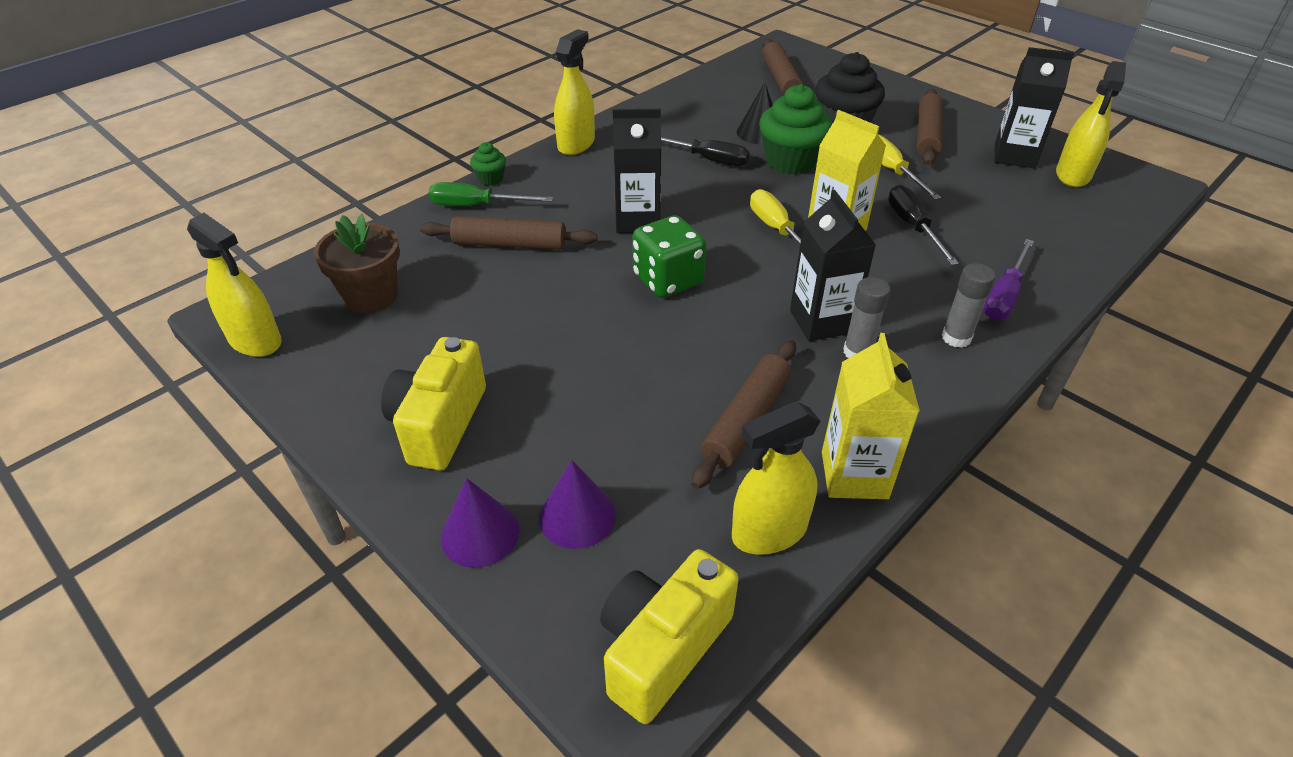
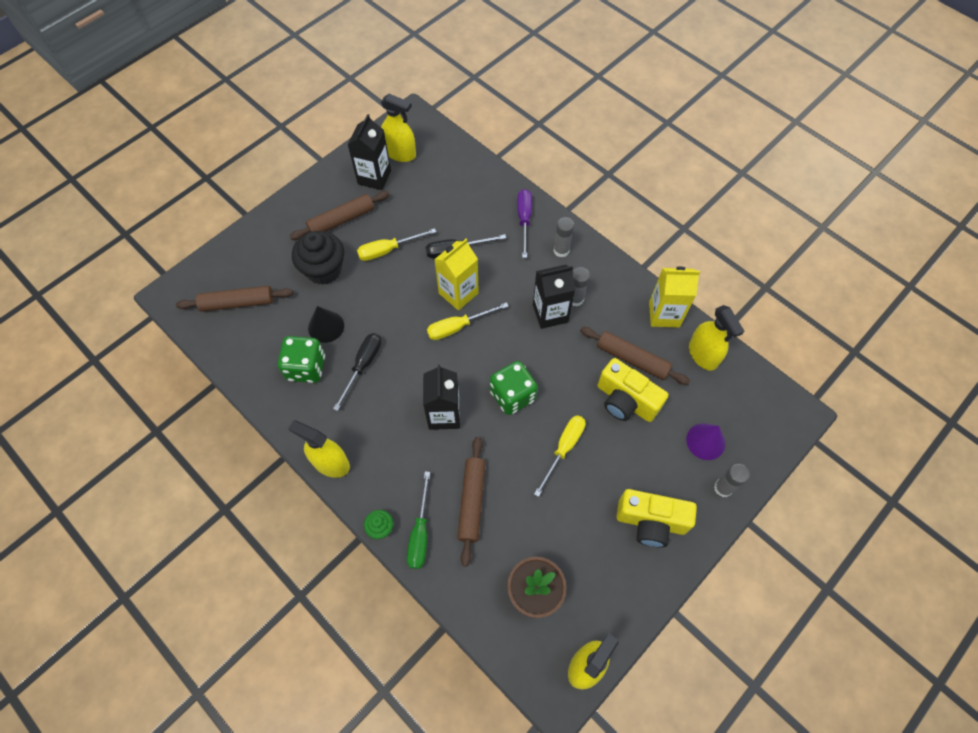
camera: 90 degrees left, 20 degrees up
purple cone [441,478,519,568] -> grey glue stick [714,464,750,497]
yellow camera [600,549,739,724] -> yellow camera moved to [598,358,669,422]
green cupcake [759,84,832,175] -> none
brown rolling pin [917,89,943,165] -> brown rolling pin turned 45 degrees counterclockwise [290,191,390,240]
purple screwdriver [983,239,1034,321] -> purple screwdriver turned 120 degrees counterclockwise [517,189,532,258]
none -> green dice [278,336,325,383]
none -> yellow screwdriver [534,415,586,497]

